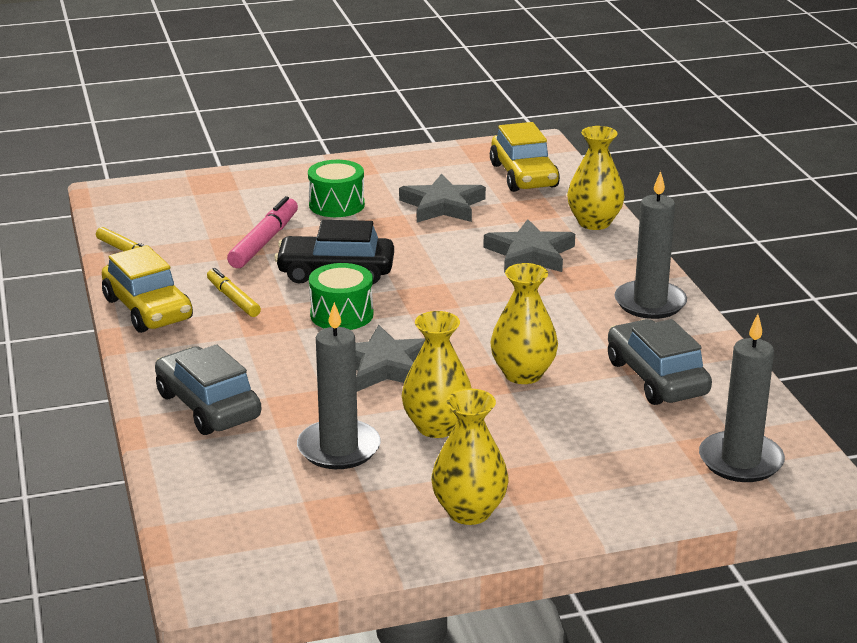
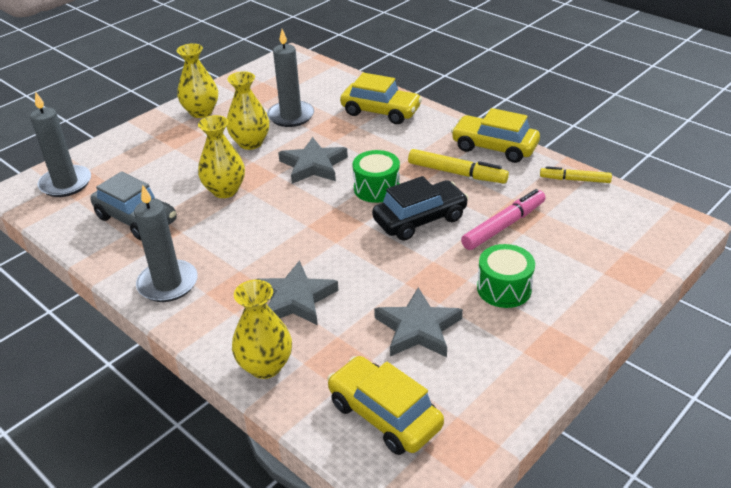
camera: 150 degrees right, 10 degrees up
grey car [155,344,262,435] -> yellow car [340,73,422,124]
yellow marker [207,268,261,317] -> yellow marker [408,149,509,184], size x1.50
pink marker [227,196,298,268] -> pink marker turned 120 degrees counterclockwise [461,189,546,250]

